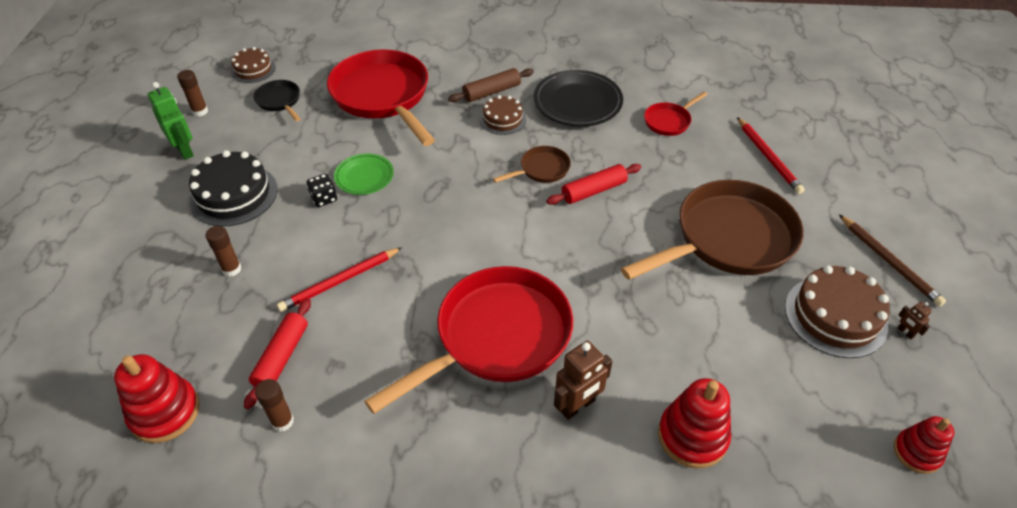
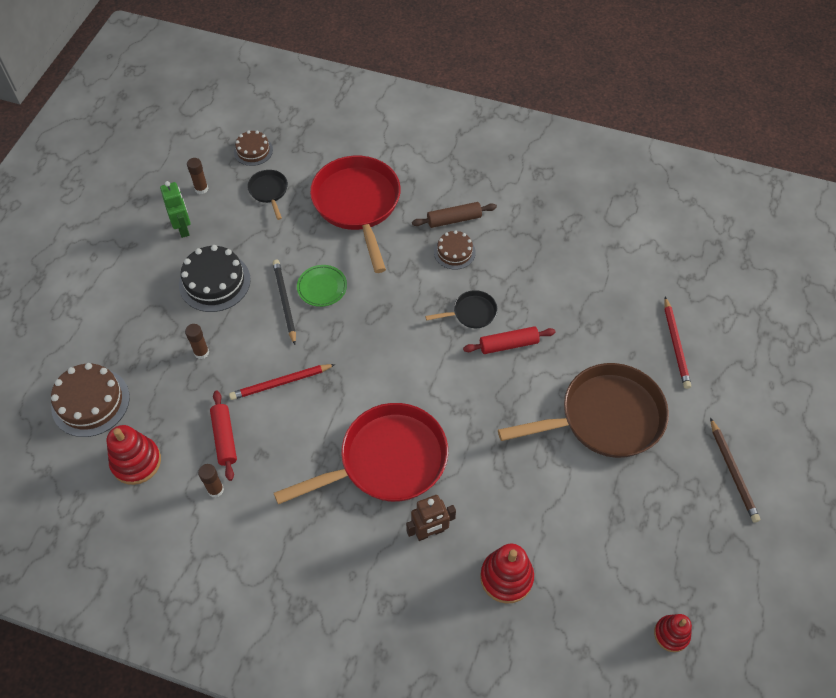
camera: 15 degrees right, 10 degrees up
red rolling pin [244,298,311,409] -> red rolling pin turned 45 degrees counterclockwise [210,390,237,481]
black dice [307,174,337,207] -> black pencil [273,260,296,345]
brown pan [493,146,571,183] -> black pan [425,290,497,328]
black plate [534,70,623,127] -> none
red pan [644,92,708,136] -> none
brown cake [785,265,890,358] -> brown cake moved to [51,363,130,437]
brown robot [898,302,932,339] -> none

